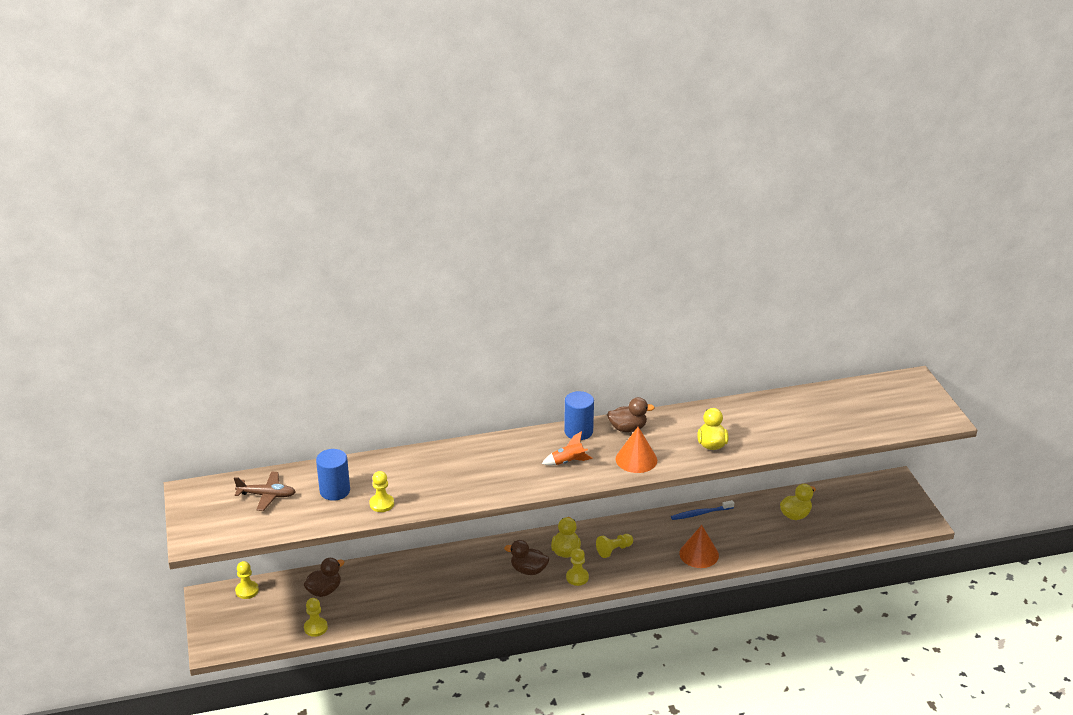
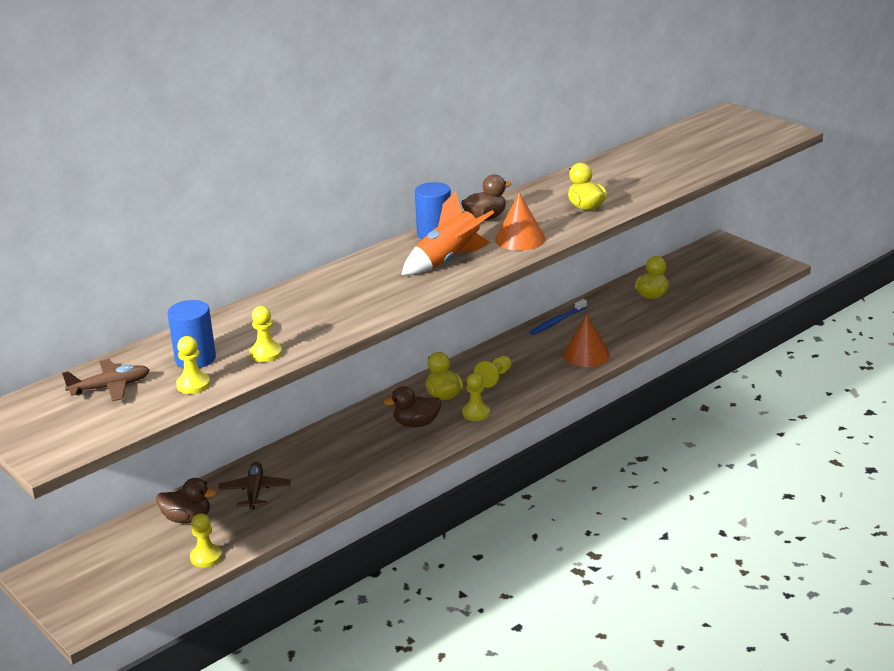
camera: 25 degrees left, 5 degrees down
yellow pawn [235,561,259,599] -> yellow pawn moved to [176,336,210,394]
brown duck [304,558,345,597] -> brown duck turned 75 degrees clockwise [156,478,217,523]
orange rocket [542,431,593,465] -> orange rocket [401,191,494,275], size x1.72
none -> brown plane [218,462,291,509]

